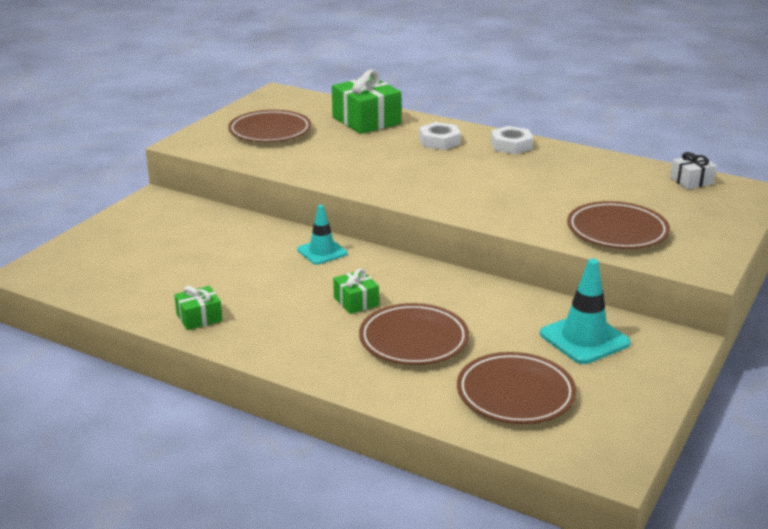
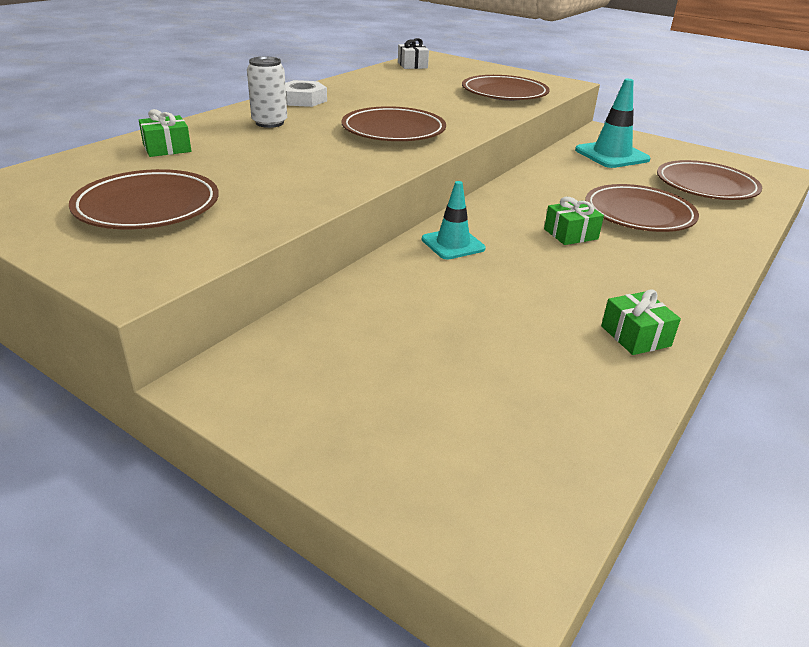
camera: 85 degrees left, 5 degrees up
green gift [332,70,401,134] -> green gift [139,109,191,157], size x0.53
white nut [419,122,461,150] -> white can [247,57,287,128]
none -> brown plate [341,106,446,141]

